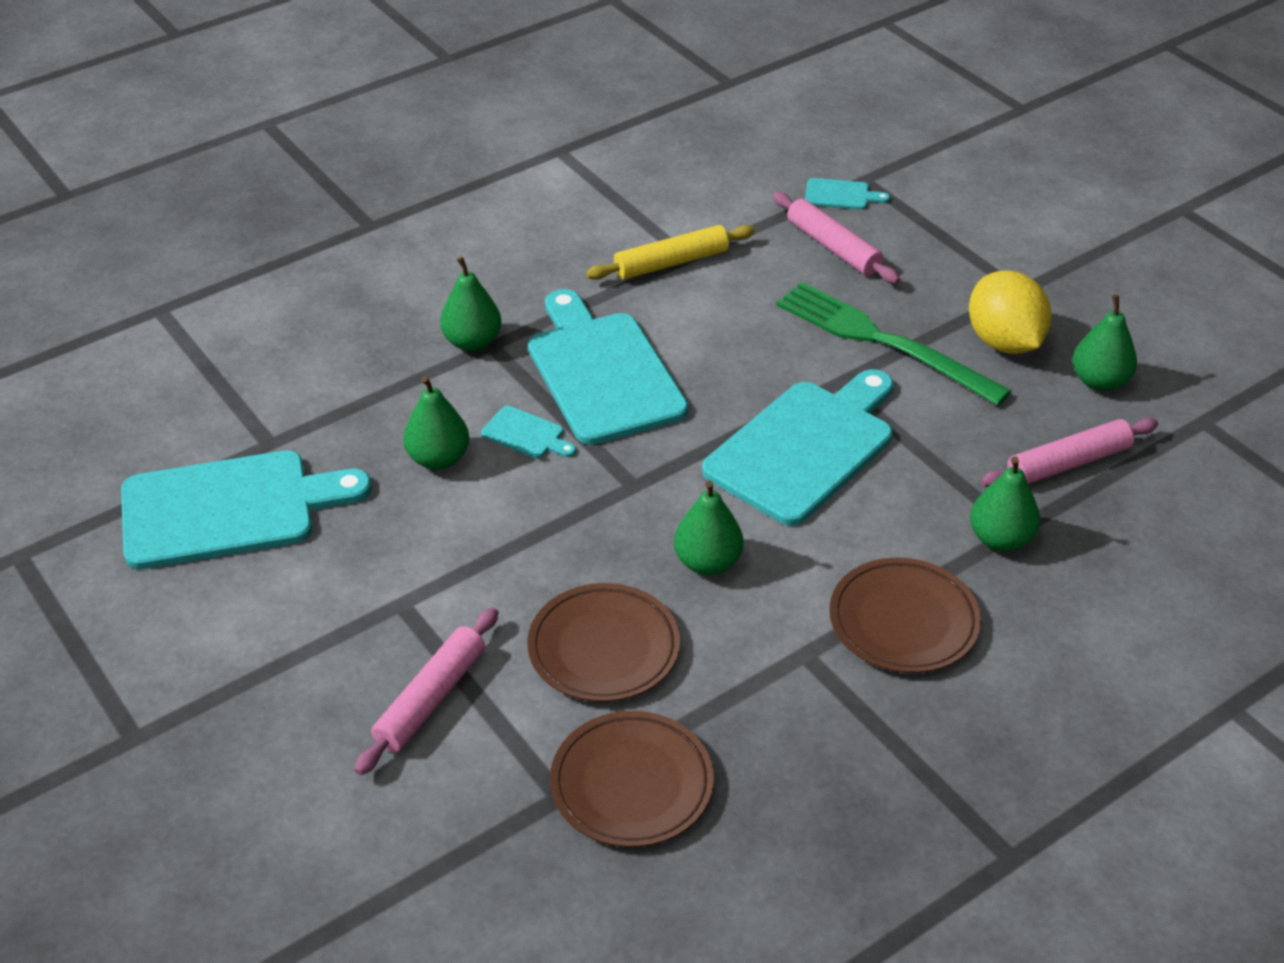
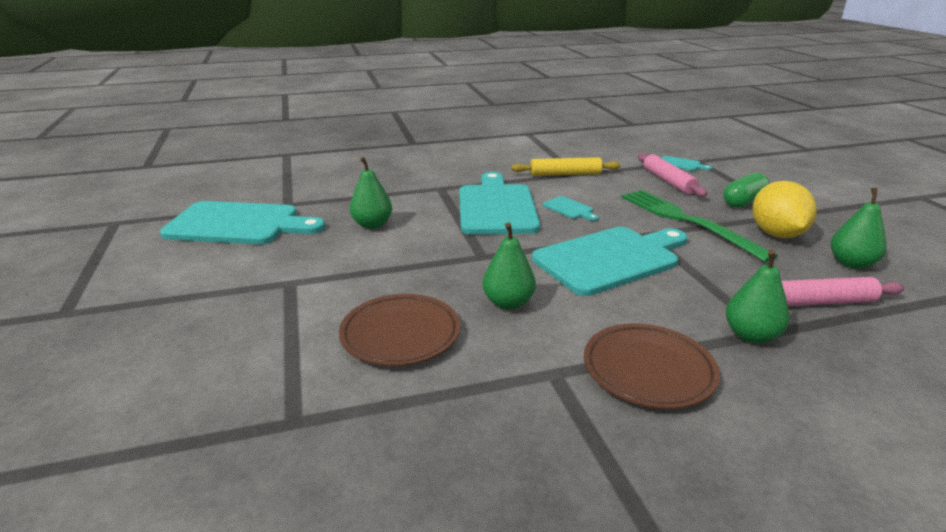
camera: 20 degrees right, 15 degrees down
pink rolling pin [355,607,498,775] -> none
green pear [440,257,501,351] -> none
turquoise cutting board [481,406,576,459] -> turquoise cutting board moved to [543,196,598,221]
brown plate [550,711,714,847] -> none
none -> green capsule [723,173,770,208]

